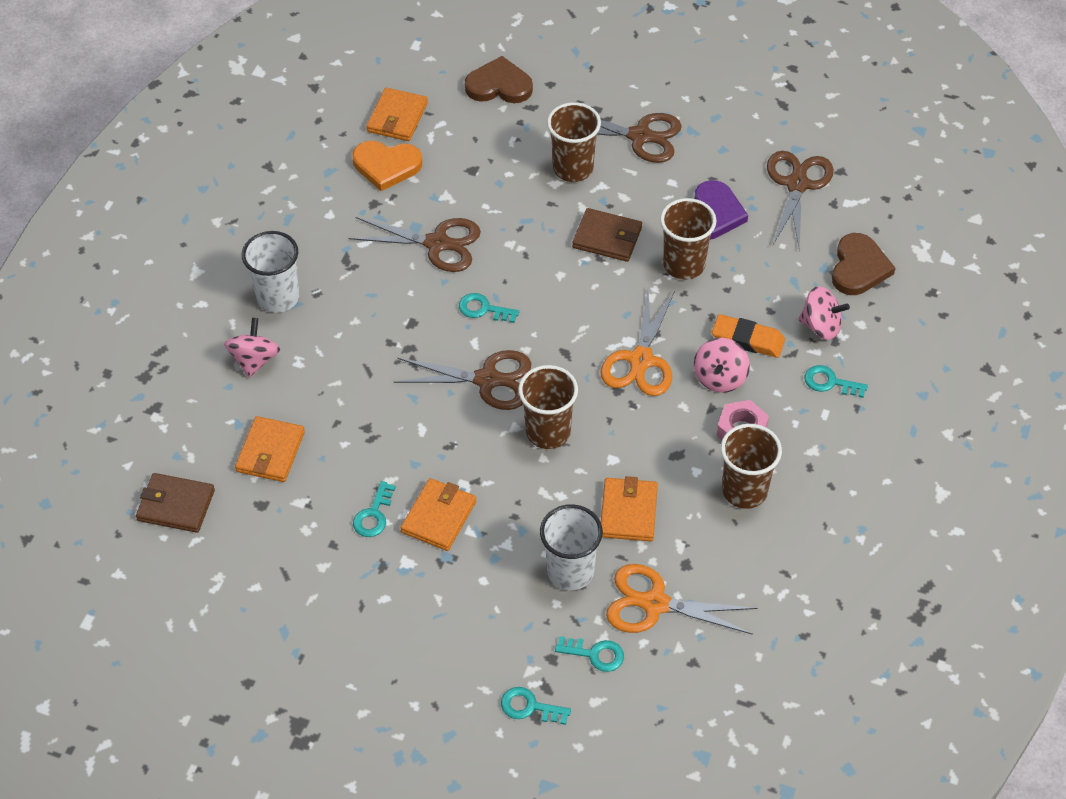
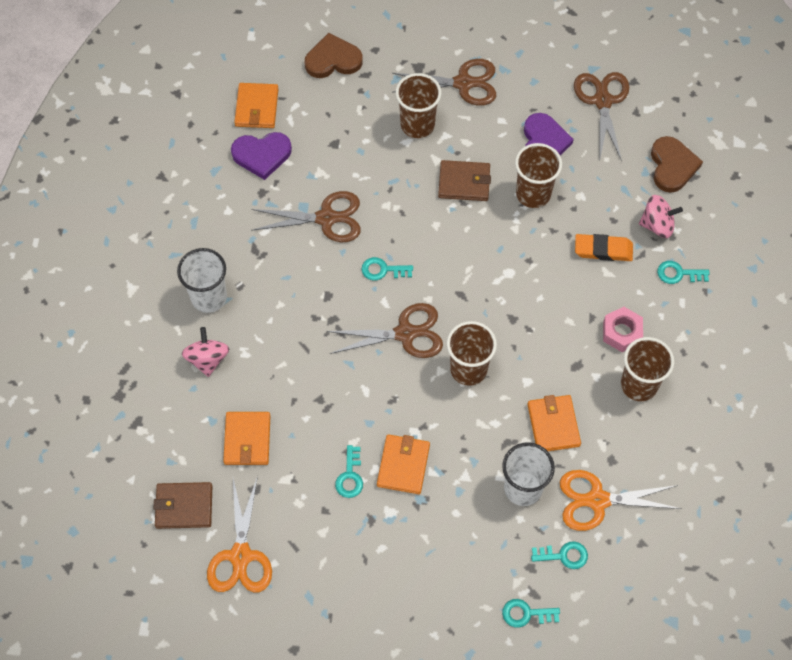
camera: 15 degrees left, 10 degrees up
orange heart [352,141,422,191] -> purple heart [231,132,292,180]
orange scissors [600,290,675,396] -> orange scissors moved to [207,476,272,592]
pink spinning top [694,338,750,393] -> none

